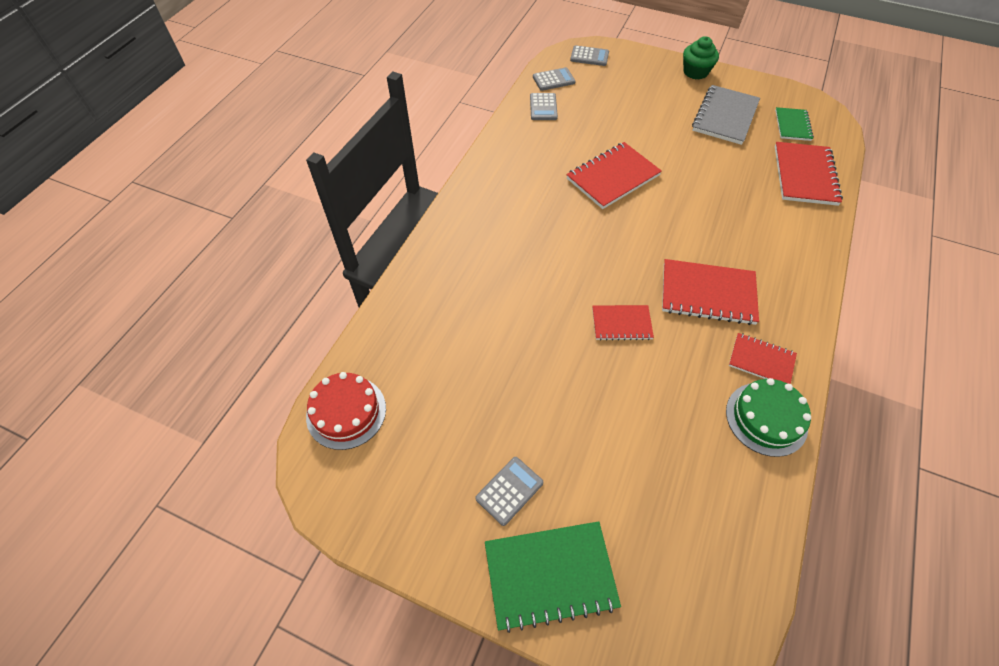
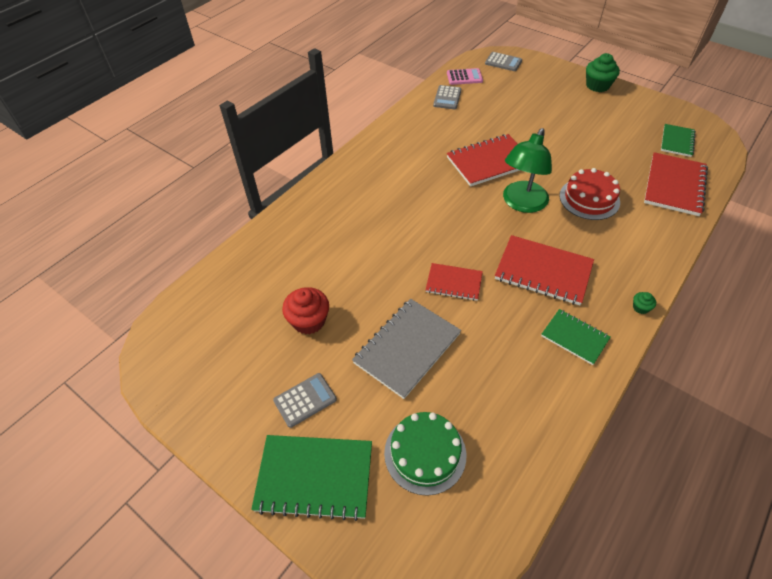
camera: 15 degrees right, 5 degrees down
red cake [306,372,386,450] -> red cake moved to [559,168,620,220]
grey calculator [533,67,575,91] -> pink calculator [447,68,483,85]
grey notebook [692,85,760,145] -> grey notebook moved to [352,299,461,399]
green cake [726,378,811,457] -> green cake moved to [384,412,466,496]
red notebook [729,333,797,384] -> green notebook [541,309,611,365]
none -> red cupcake [282,287,329,334]
none -> green lamp [503,128,552,213]
none -> green cupcake [633,292,656,314]

